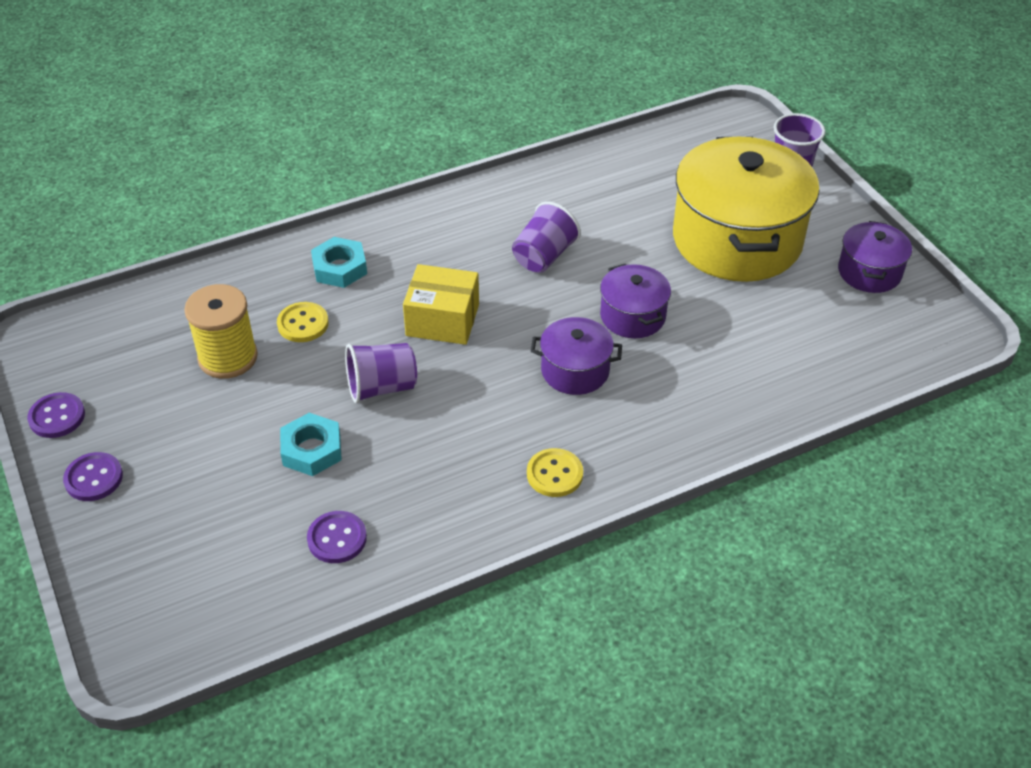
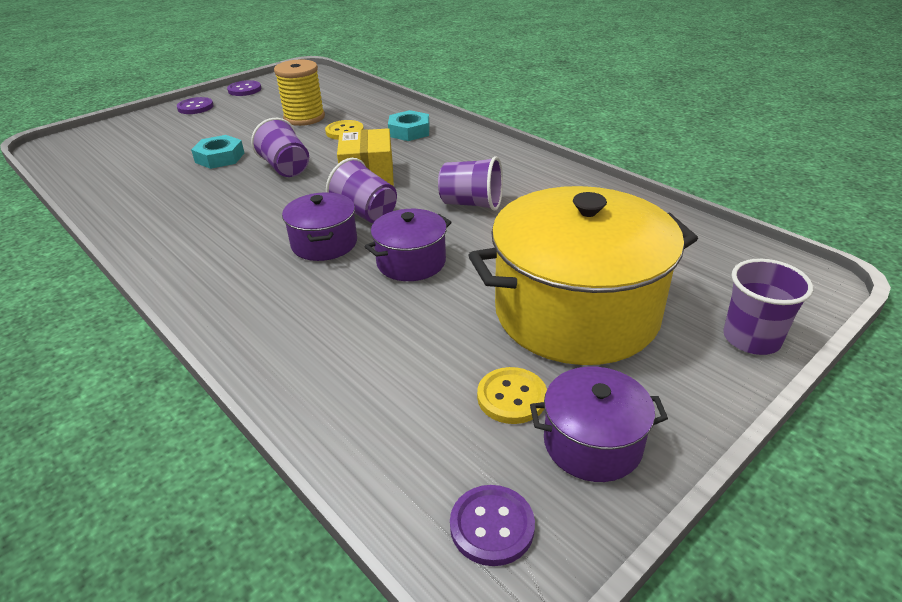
camera: 75 degrees right, 10 degrees down
purple button [307,511,367,563] -> purple button moved to [450,485,535,566]
yellow button [527,448,583,497] -> yellow button moved to [477,367,547,424]
none -> purple cup [326,158,397,223]

